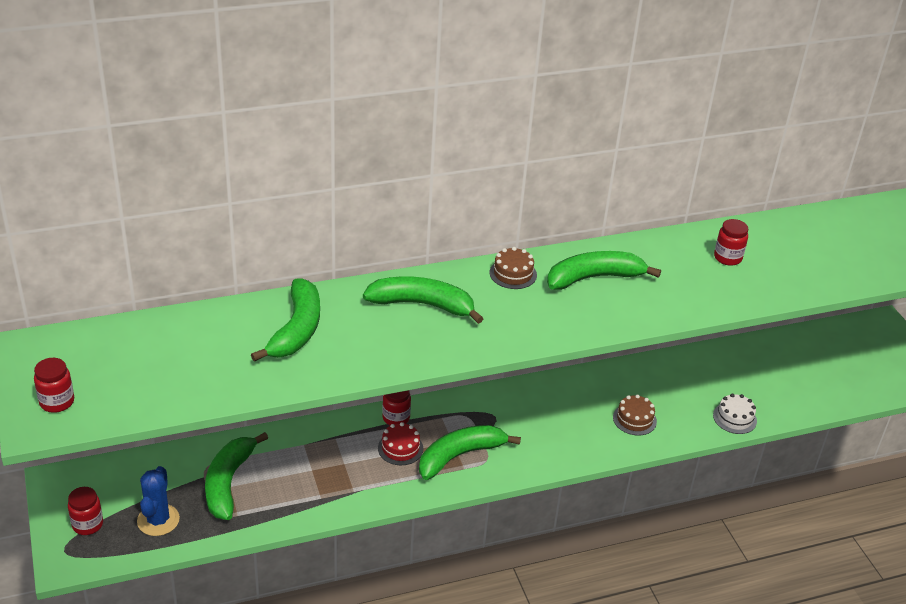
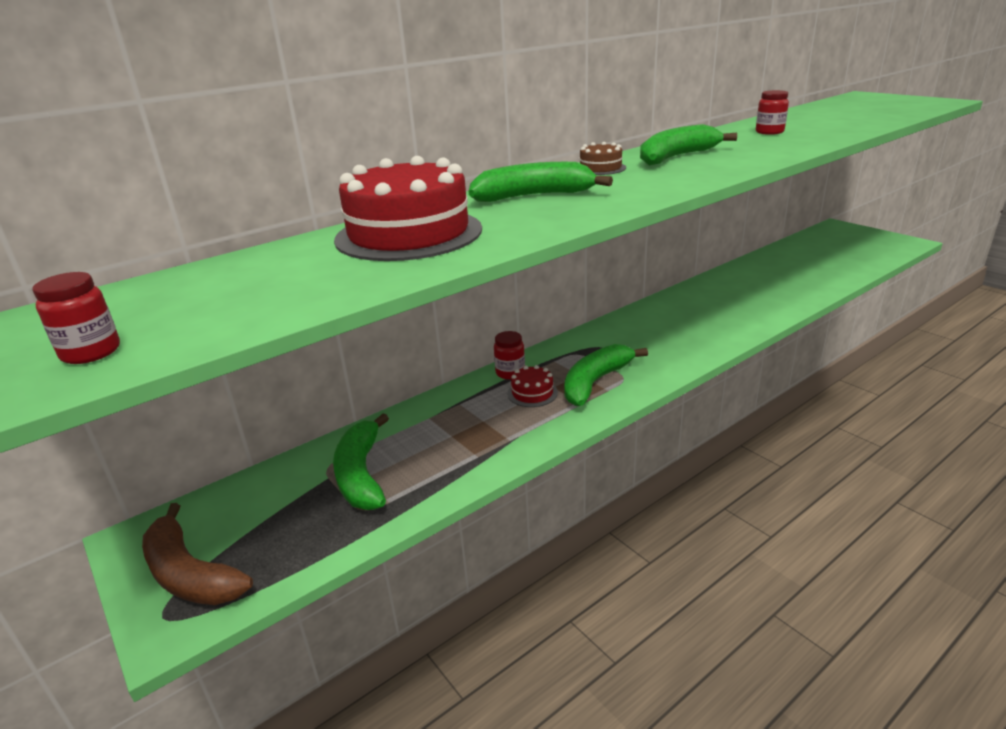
camera: 15 degrees left, 10 degrees down
red jar [68,487,103,535] -> brown banana [142,503,253,605]
blue cactus [137,466,180,536] -> none
green banana [251,278,320,362] -> red cake [334,156,482,261]
brown cake [613,395,657,436] -> none
white cake [713,393,757,434] -> none

